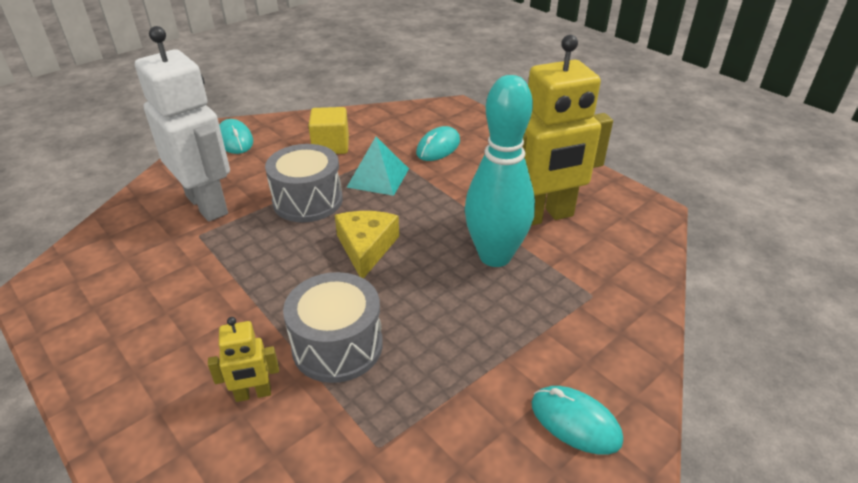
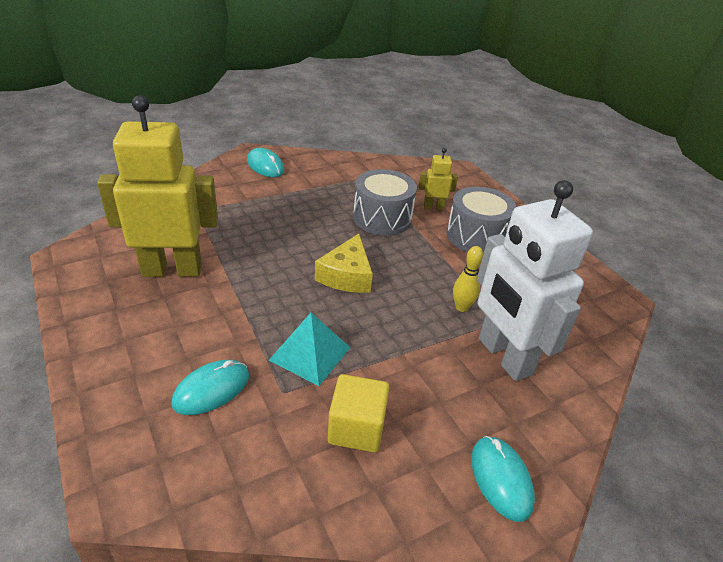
camera: 170 degrees left, 0 degrees up
grey drum [265,144,343,222] -> grey drum moved to [447,187,516,254]
turquoise bowling pin [465,75,535,267] -> none
none -> yellow bowling pin [453,246,483,312]

